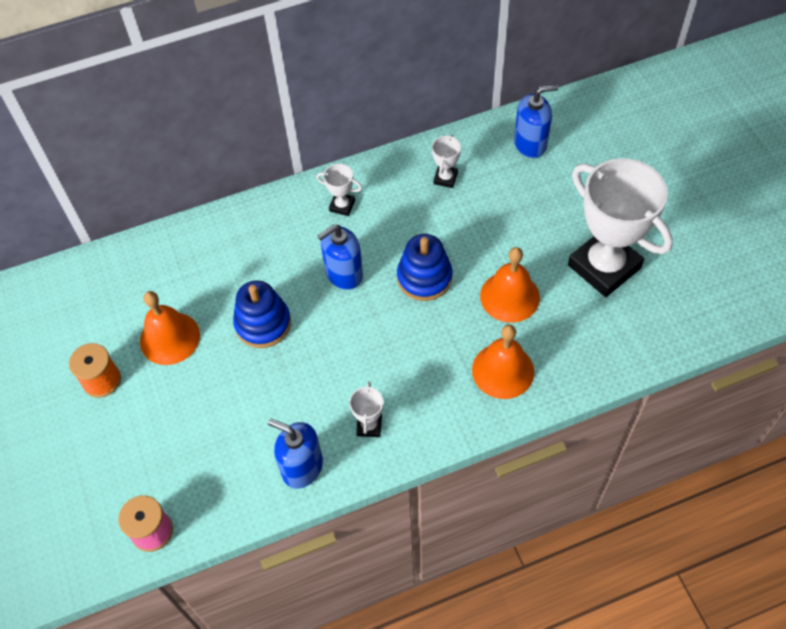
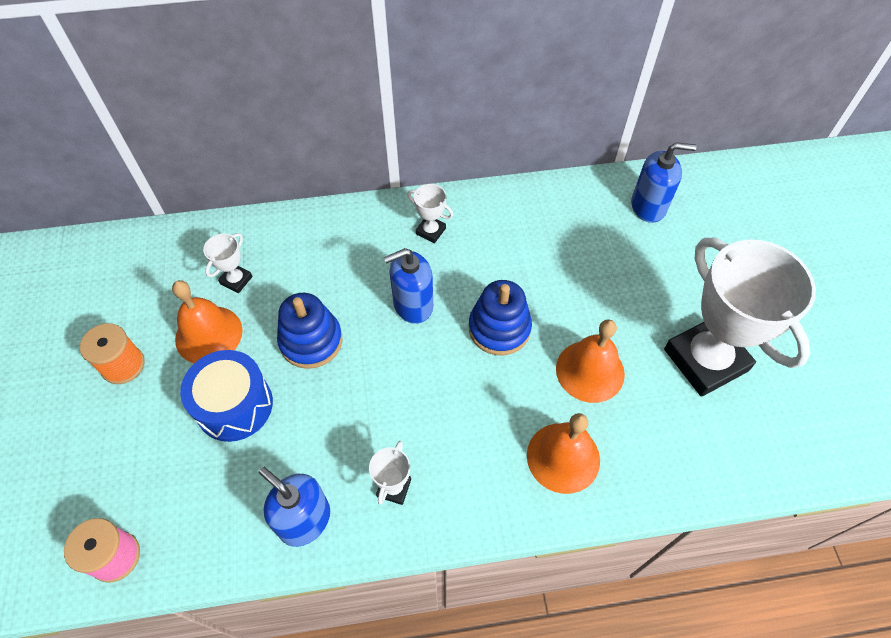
camera: 10 degrees right, 0 degrees up
white trophy [432,134,461,188] -> white trophy moved to [203,233,253,293]
none -> blue drum [180,350,273,442]

